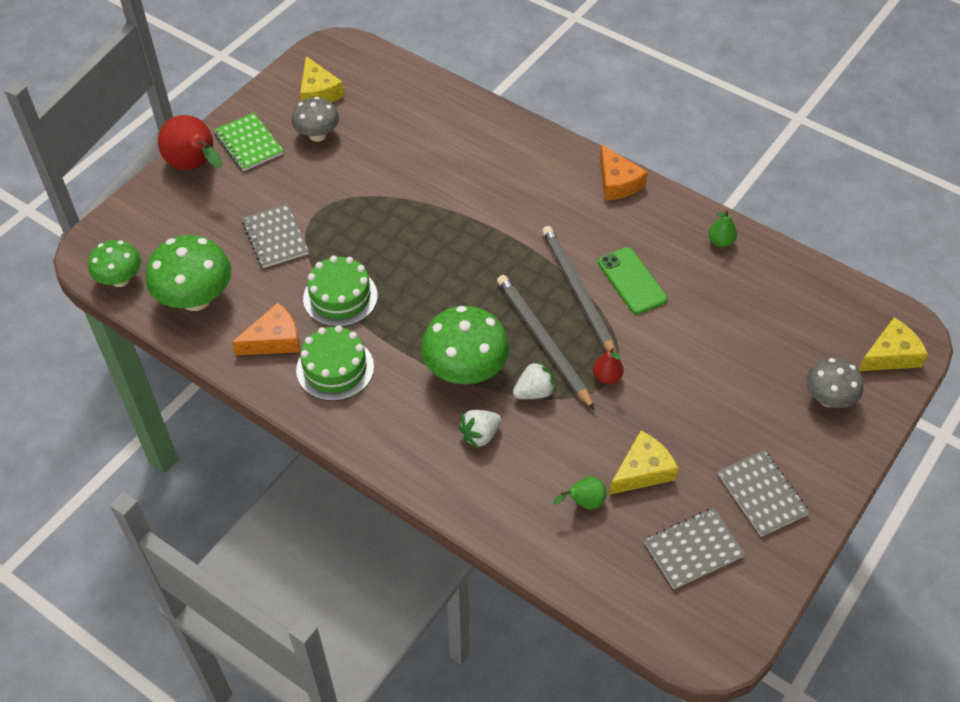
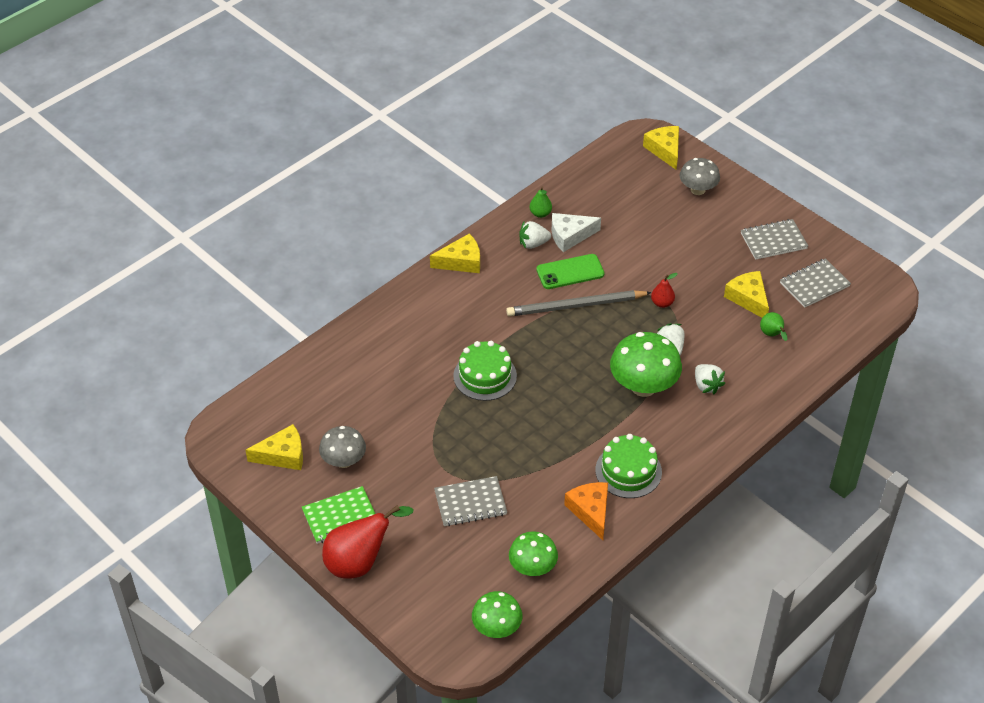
camera: 80 degrees left, 5 degrees down
green mushroom [146,235,231,311] -> green mushroom [509,531,558,576], size x0.63
green cake [303,256,378,327] -> green cake moved to [453,341,517,401]
grey pencil [497,275,595,410] -> none
orange cheese [600,144,648,201] -> yellow cheese [430,233,480,273]
grey notebook [644,508,745,589] -> grey notebook turned 75 degrees clockwise [780,258,851,308]
none -> white strawberry [519,221,551,249]
none -> white cheese [551,213,601,252]

